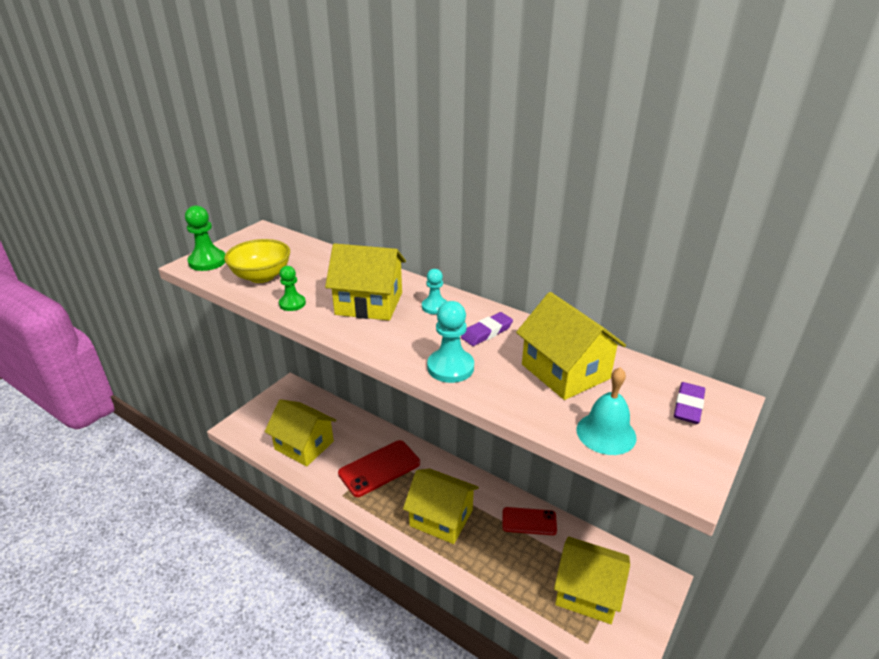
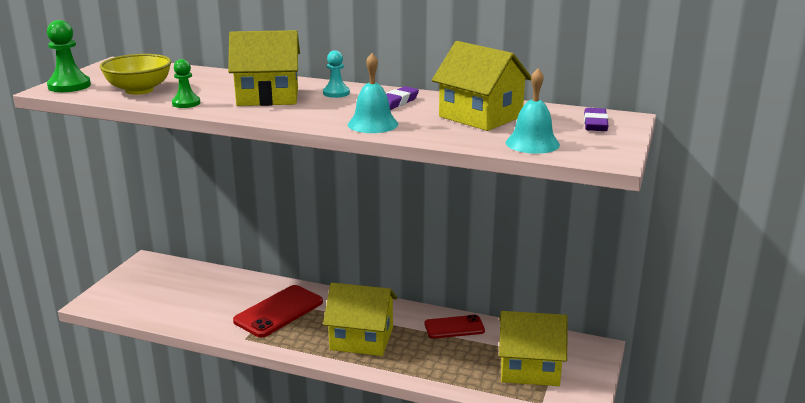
camera: 15 degrees left, 10 degrees down
yellow house [265,399,336,466] -> none
turquoise pawn [427,301,474,383] -> turquoise bell [348,53,398,133]

